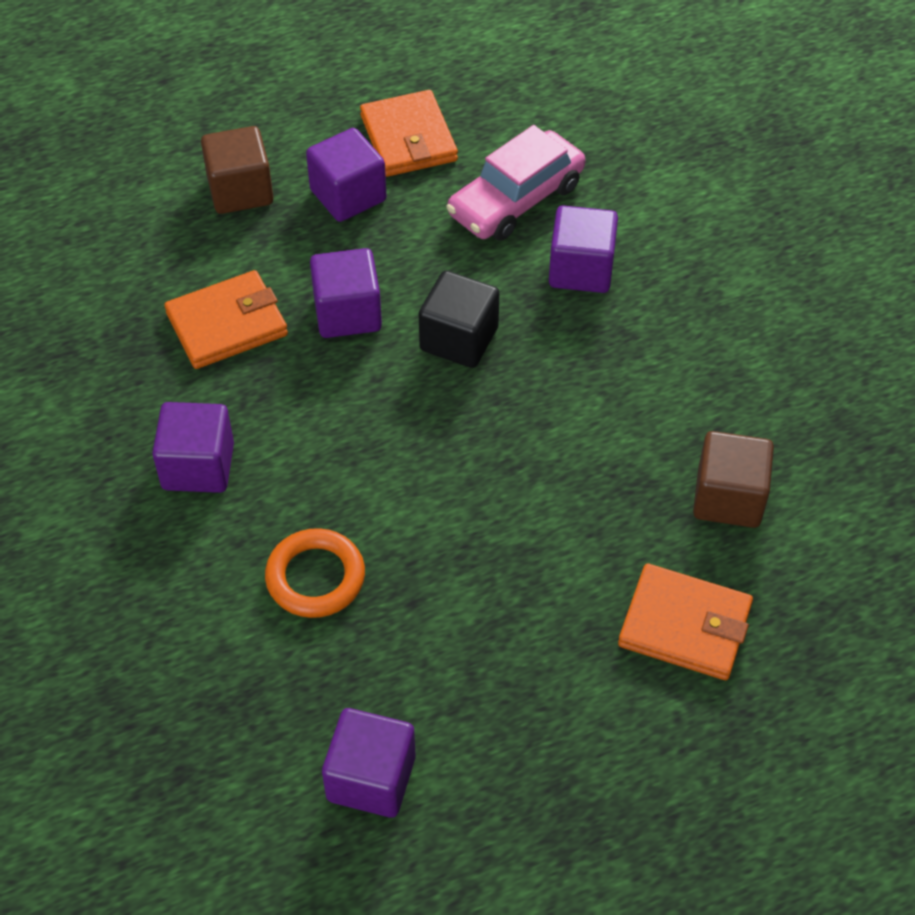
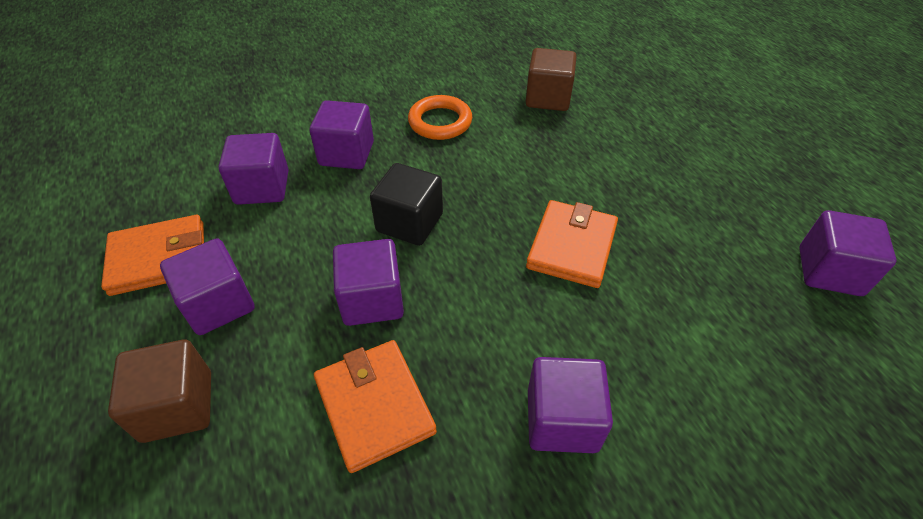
camera: 90 degrees left, 5 degrees down
orange ring [265,528,365,618] -> orange ring moved to [408,95,472,140]
pink car [446,125,586,241] -> purple cube [218,133,289,205]
orange wallet [618,563,753,680] -> orange wallet moved to [526,200,618,288]

